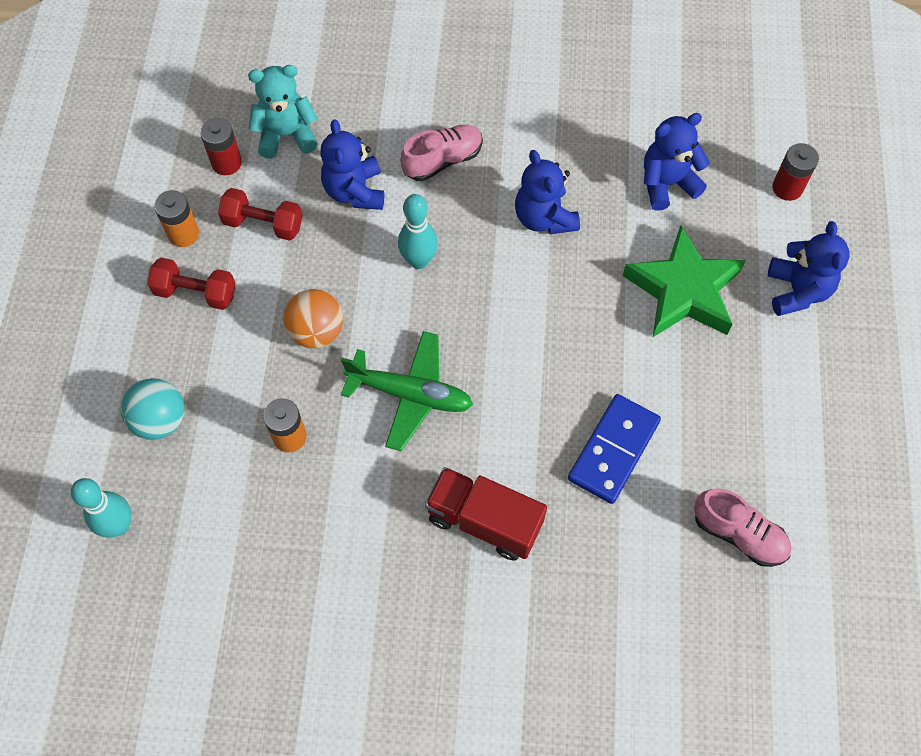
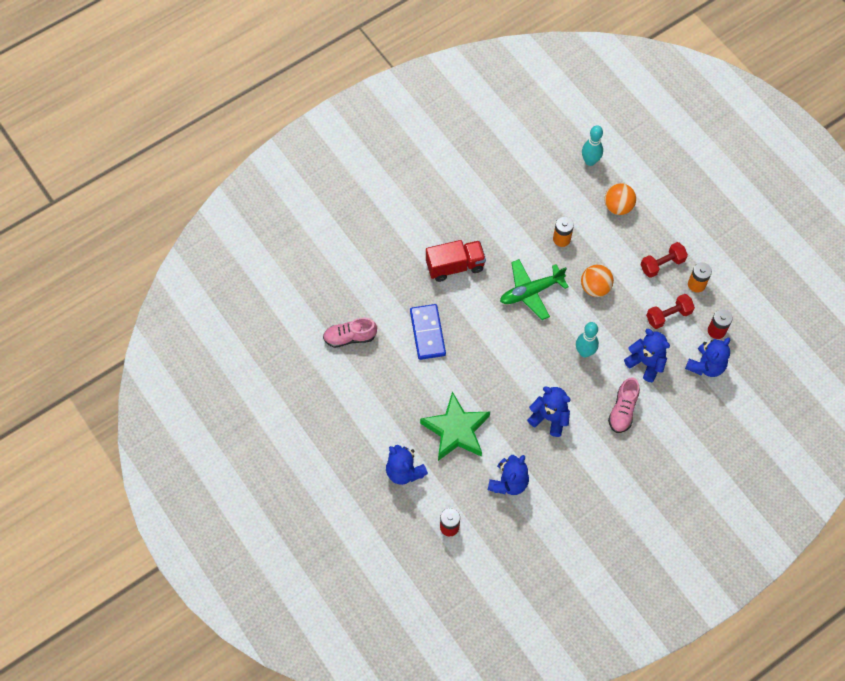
camera: 140 degrees right, 0 degrees up
turquoise ball [121,378,184,440] -> orange ball [604,183,636,215]
turquoise teddy bear [248,65,318,159] -> blue teddy bear [685,338,730,377]

